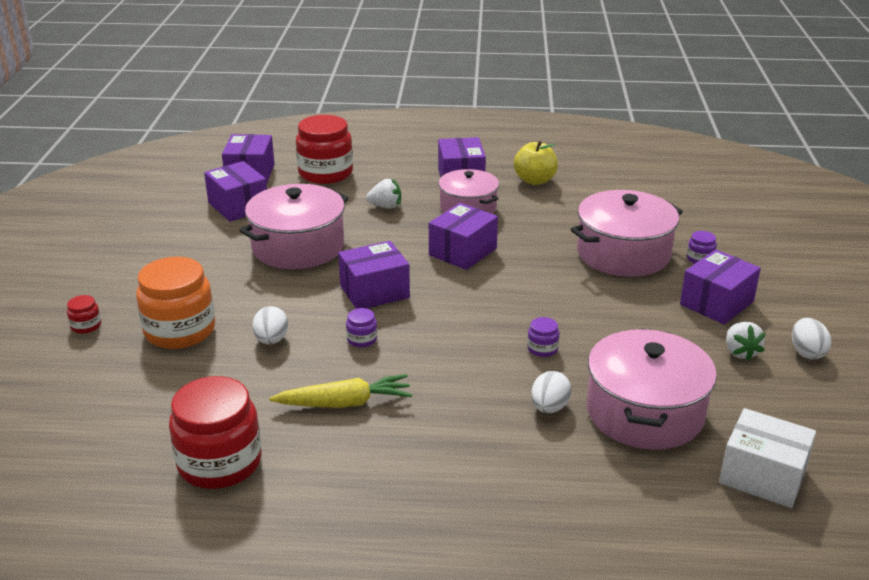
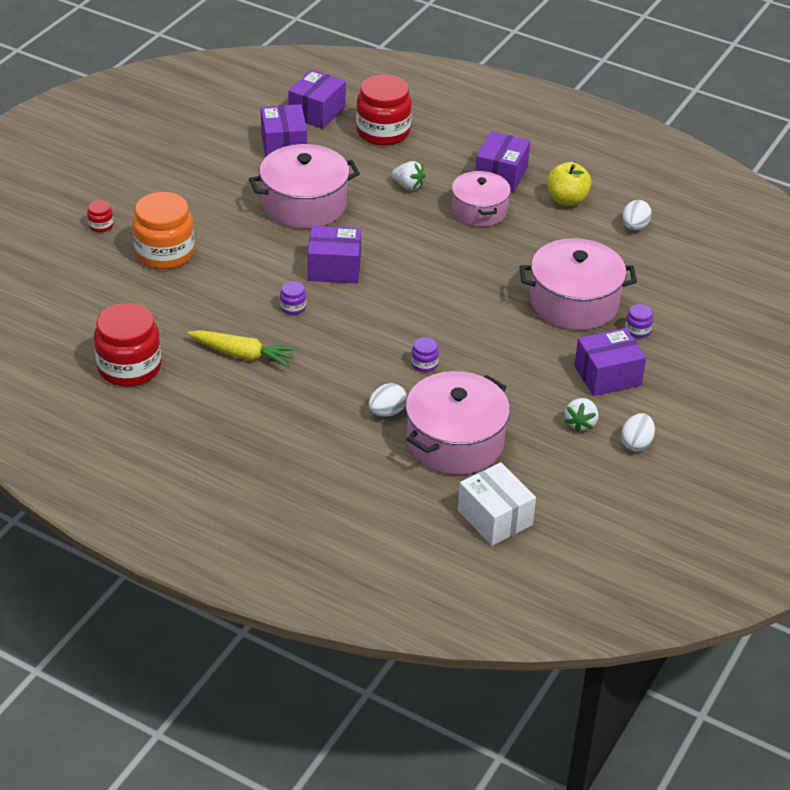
camera: 25 degrees right, 10 degrees up
white egg [252,306,288,345] -> white egg moved to [622,200,652,230]
purple box [429,203,498,270] -> none

